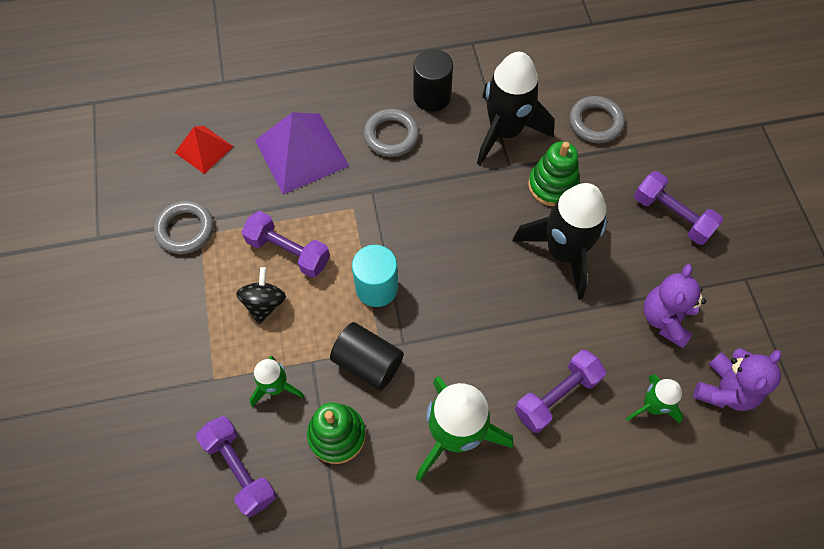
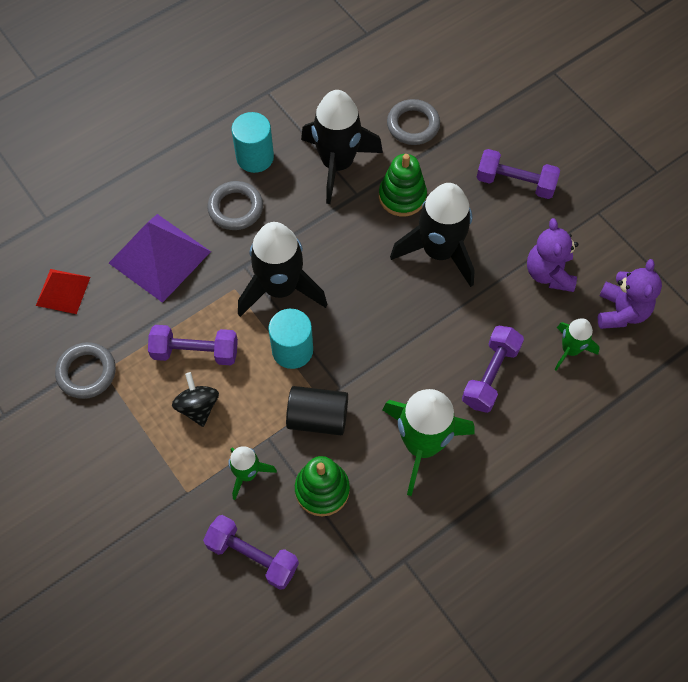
camera: 25 degrees left, 0 degrees up
black cylinder [413,49,453,112] -> turquoise cylinder [232,112,274,173]
none -> black rocket [238,222,328,317]

